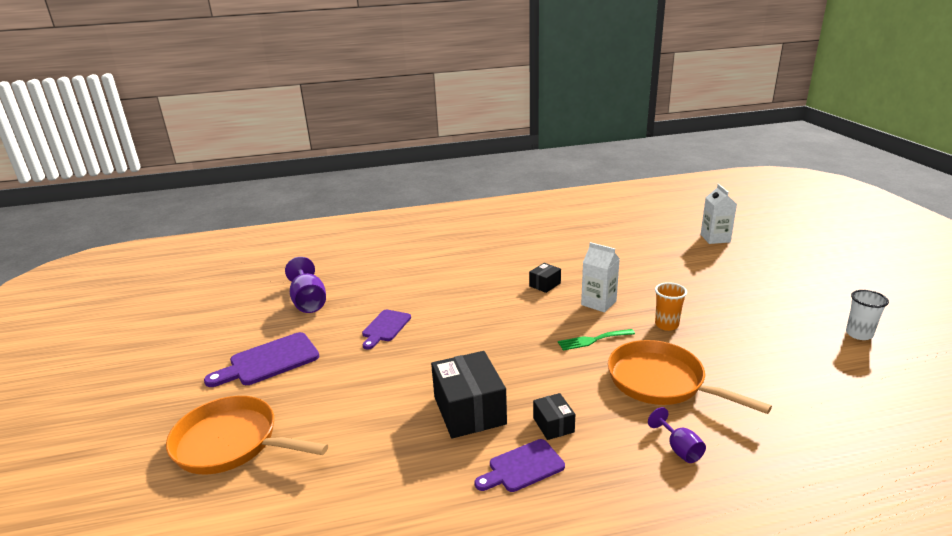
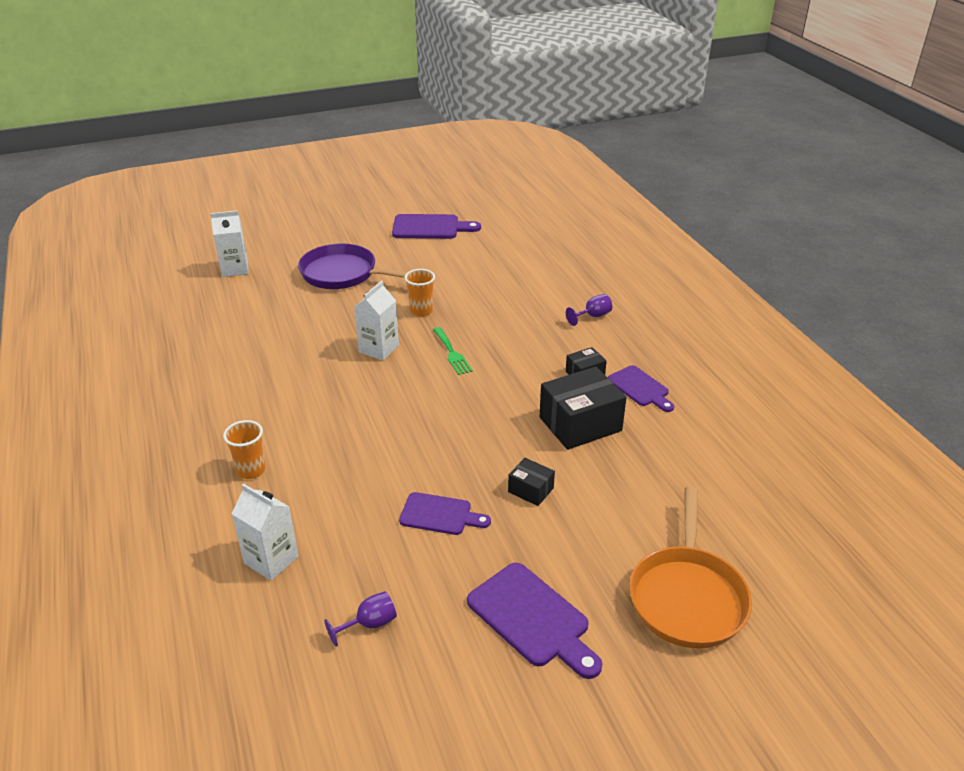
camera: 100 degrees left, 10 degrees up
purple goblet [285,257,326,313] -> purple goblet [324,591,397,647], size x0.56
black box [529,263,561,293] -> black box moved to [508,458,555,506]
orange pan [608,340,772,414] -> none
white cup [846,290,889,340] -> purple cutting board [392,214,481,239]
none -> orange cup [223,420,266,479]
none -> white carton [232,484,299,580]
none -> purple pan [298,243,407,289]

